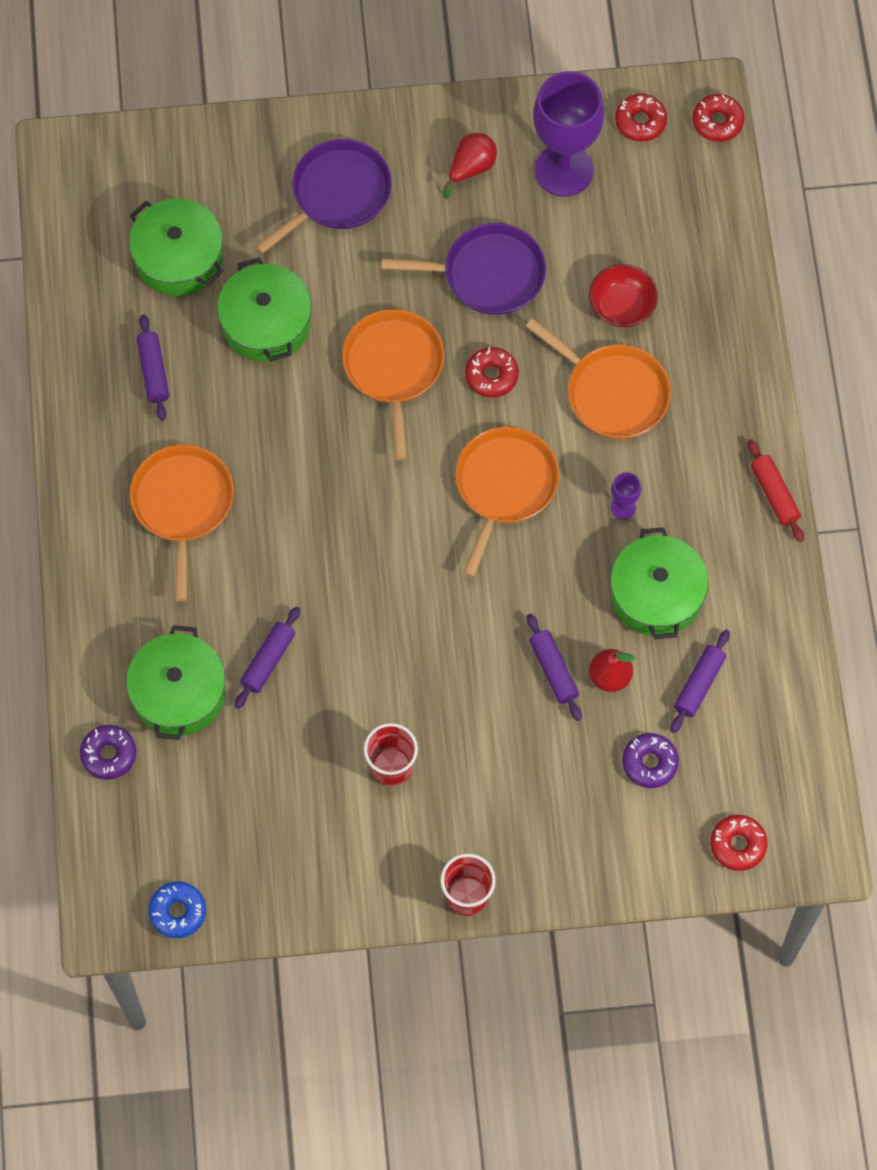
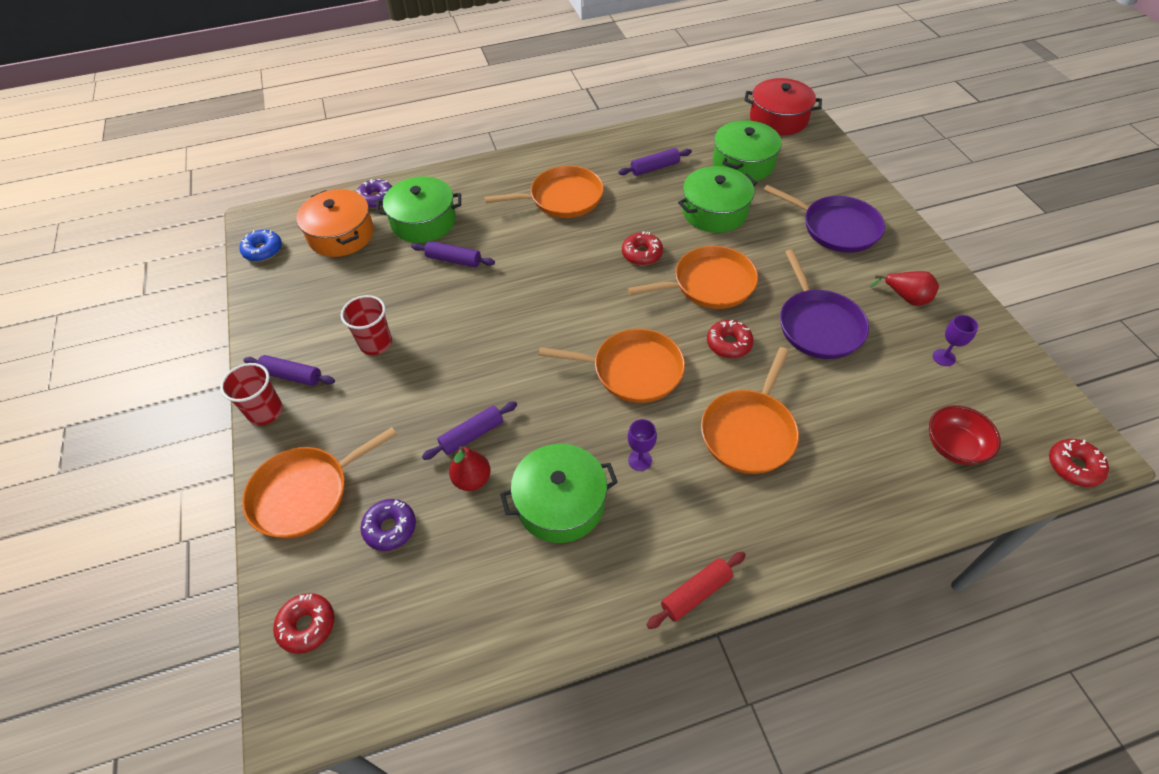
camera: 80 degrees right, 15 degrees down
purple goblet [533,71,604,197] -> purple goblet [933,315,978,366], size x0.41
red bowl [589,264,658,327] -> red bowl moved to [929,405,1001,465]
red donut [615,94,667,142] -> red donut moved to [622,231,663,265]
purple rolling pin [670,630,730,733] -> purple rolling pin moved to [243,355,335,386]
none -> orange pan [242,427,397,538]
none -> orange pot [296,189,374,257]
none -> red pot [744,78,822,135]

